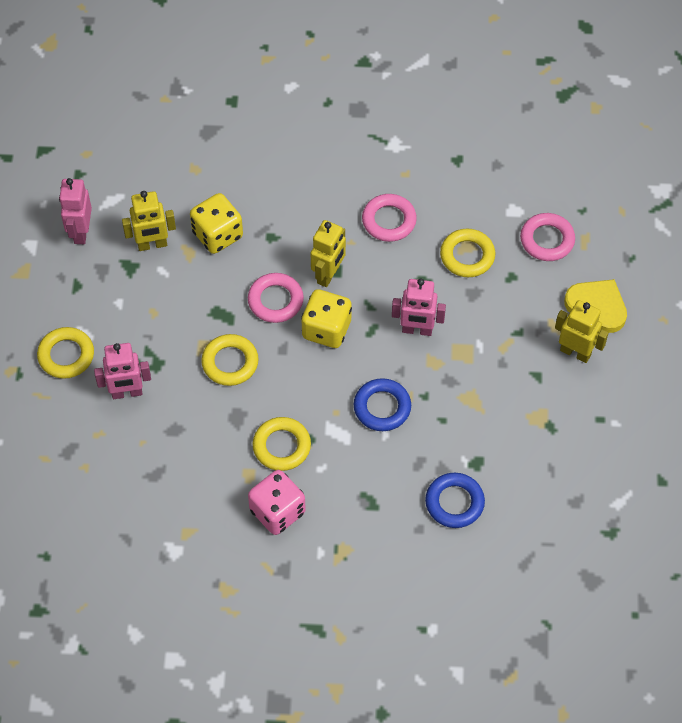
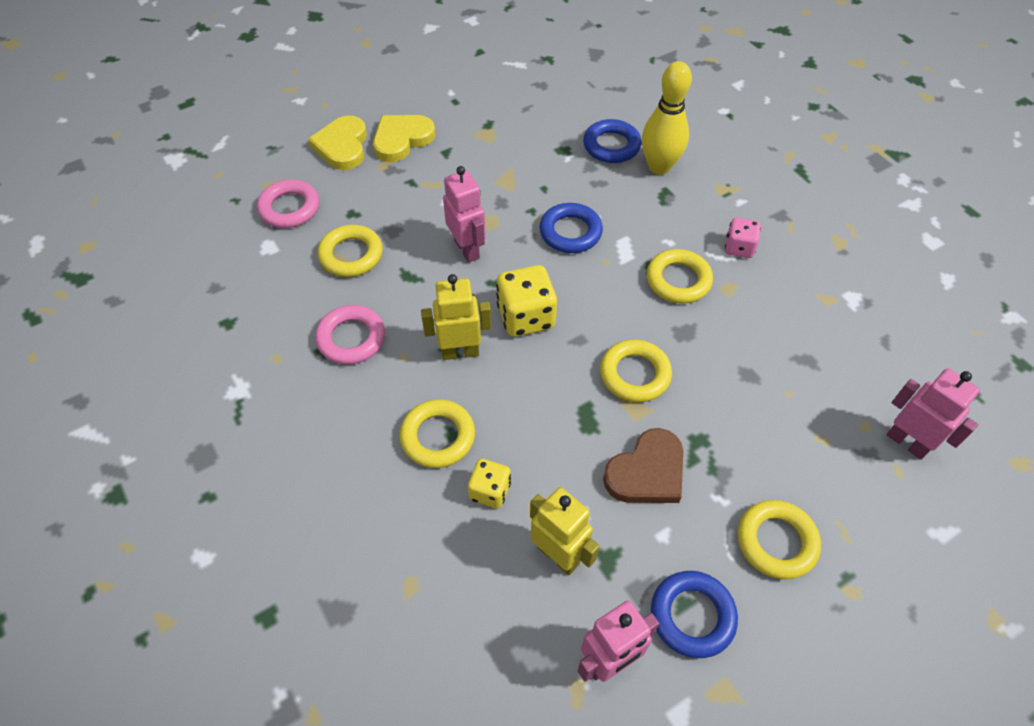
camera: 125 degrees left, 5 degrees down
pink robot [94,343,151,399] -> pink robot moved to [887,368,980,460]
yellow dice [190,193,243,254] -> yellow dice [468,459,511,508], size x0.61
pink ring [248,273,304,323] -> none
pink dice [248,470,306,535] -> pink dice [725,218,761,258], size x0.61
yellow robot [555,300,608,363] -> yellow heart [373,115,436,162]
none -> yellow ring [400,399,475,468]
none -> brown heart [603,428,683,503]
none -> yellow bowling pin [642,61,692,175]
none -> blue ring [651,571,738,658]

